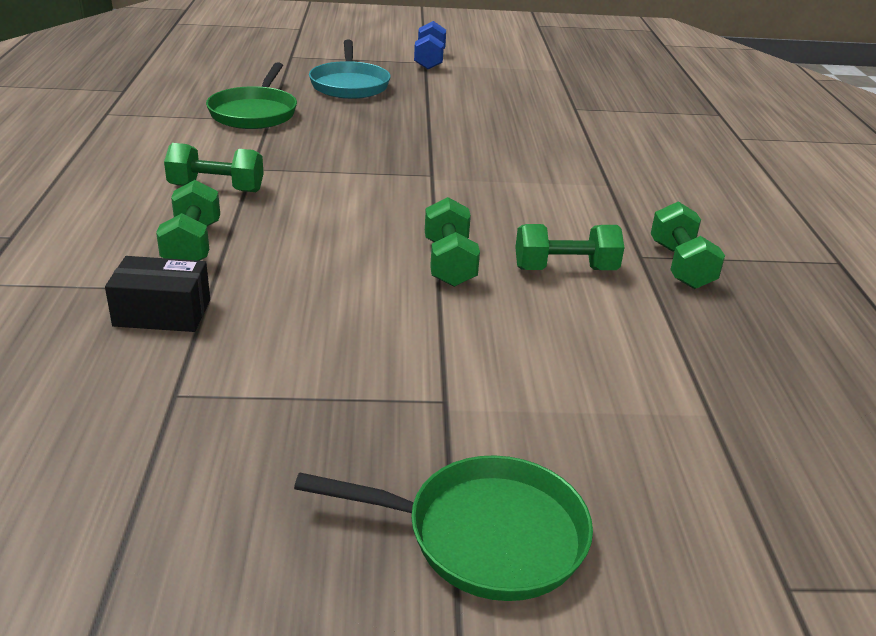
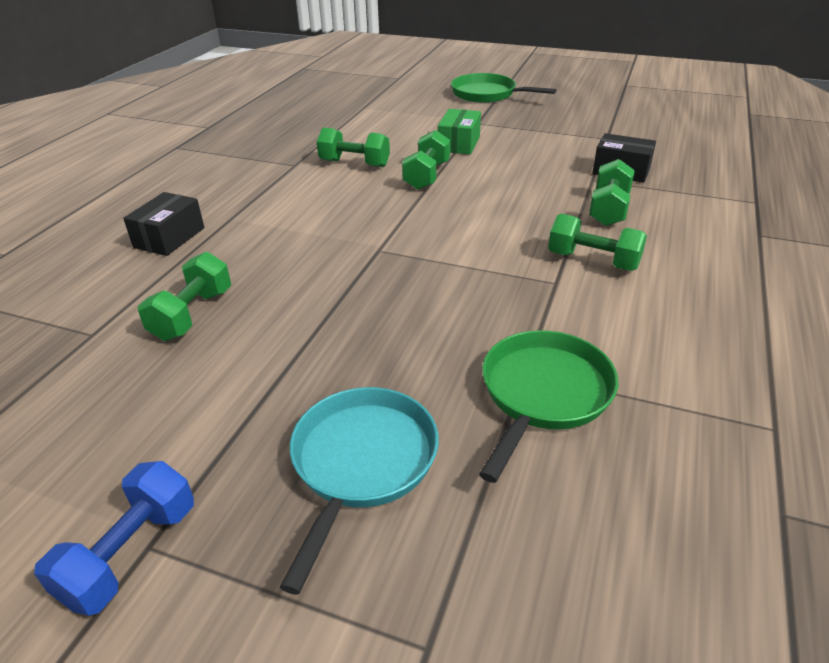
camera: 155 degrees left, 5 degrees up
green dumbbell [651,201,725,289] -> green dumbbell moved to [138,252,231,341]
none -> black box [123,192,204,256]
none -> green box [438,109,481,155]

